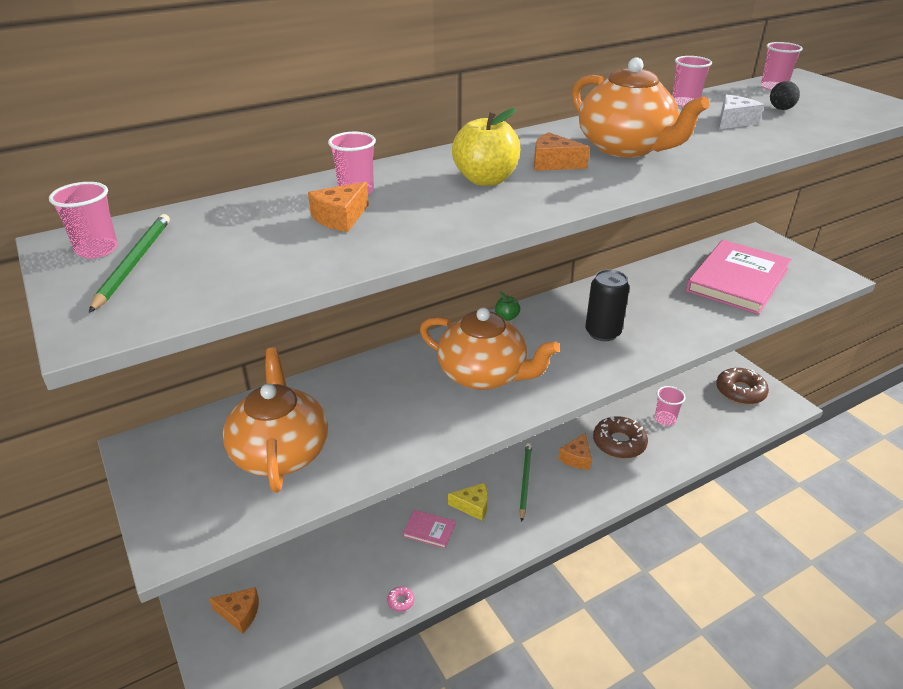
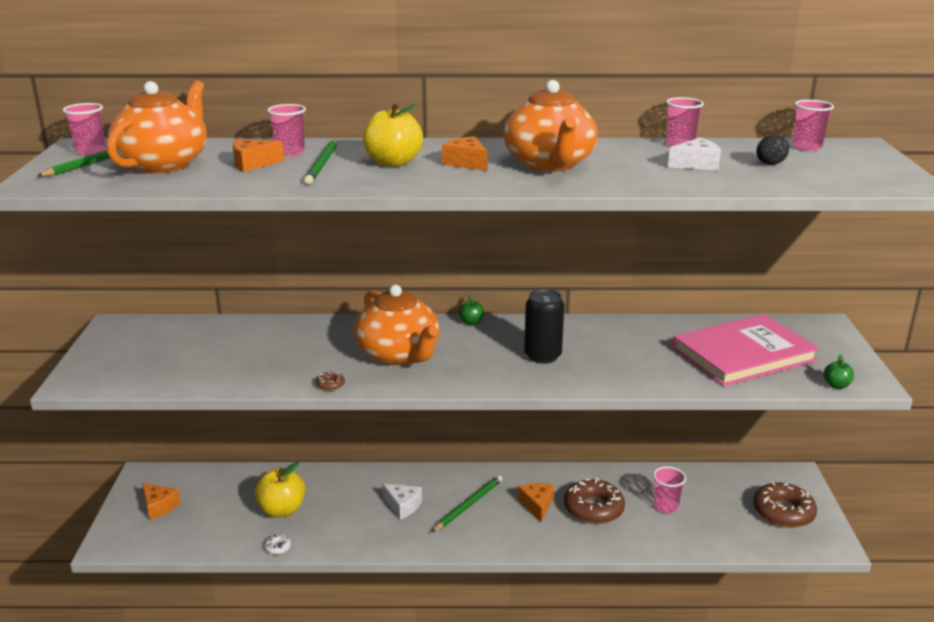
camera: 30 degrees right, 10 degrees down
orange teapot [223,348,328,493] -> orange teapot moved to [107,80,207,174]
pink donut [387,586,414,612] -> white donut [265,535,291,555]
pink book [403,510,456,549] -> none
yellow cheese [448,483,488,521] -> white cheese [382,483,422,519]
orange cheese [558,433,592,470] -> orange cheese turned 120 degrees clockwise [518,483,554,522]
none -> yellow apple [255,462,305,518]
none -> green pencil [304,140,337,184]
none -> brown donut [316,371,345,391]
none -> green apple [824,354,854,389]

